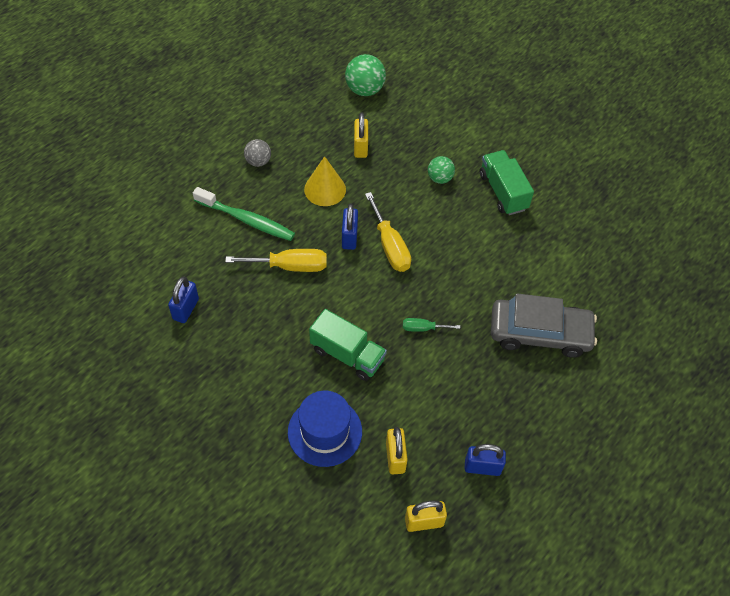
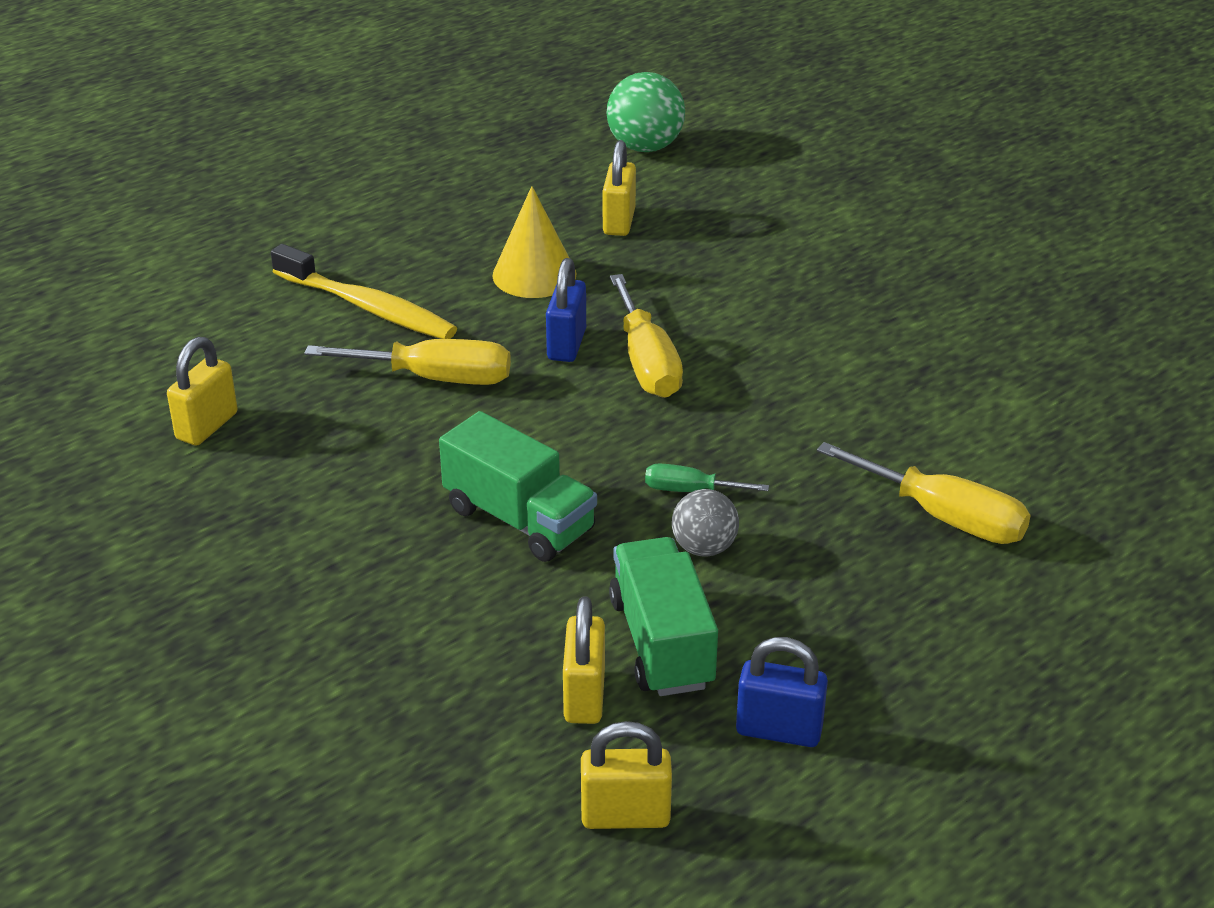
camera: 10 degrees right, 20 degrees down
blue padlock [168,277,199,323] -> yellow padlock [167,337,238,446]
green toothbrush [193,187,295,241] -> yellow toothbrush [271,244,457,339]
grey ball [244,139,271,167] -> grey ball moved to [672,489,739,557]
blue hat [288,391,362,467] -> none
green ball [428,156,455,184] -> none
green truck [480,150,534,215] -> green truck moved to [609,537,718,696]
grey car [491,293,597,358] -> yellow screwdriver [817,442,1031,544]

